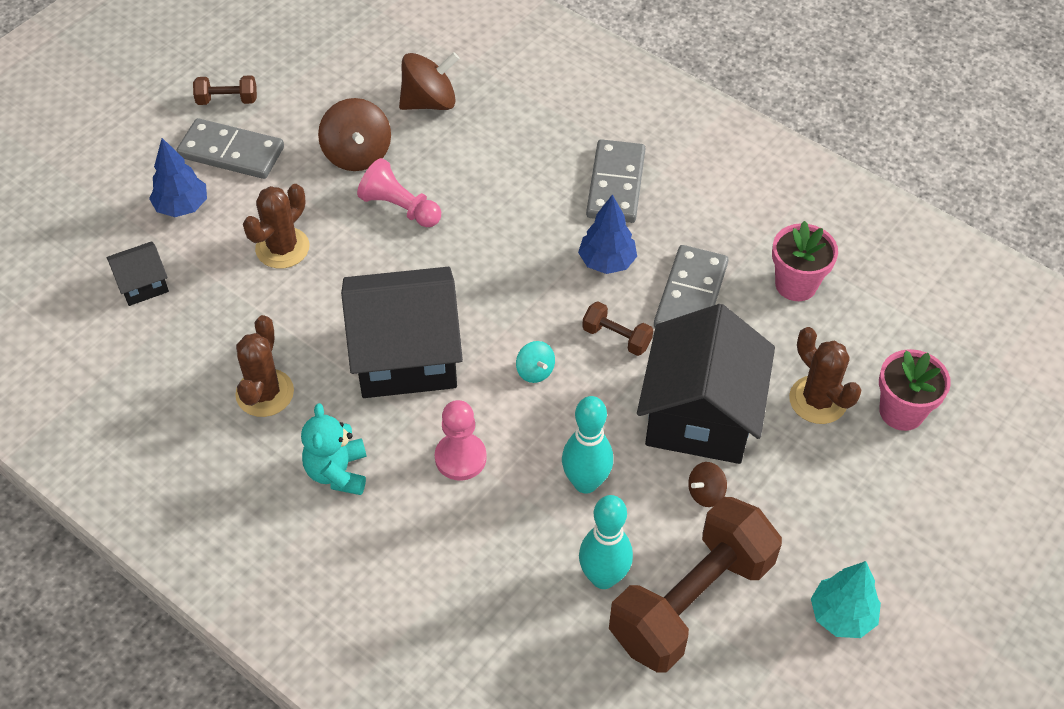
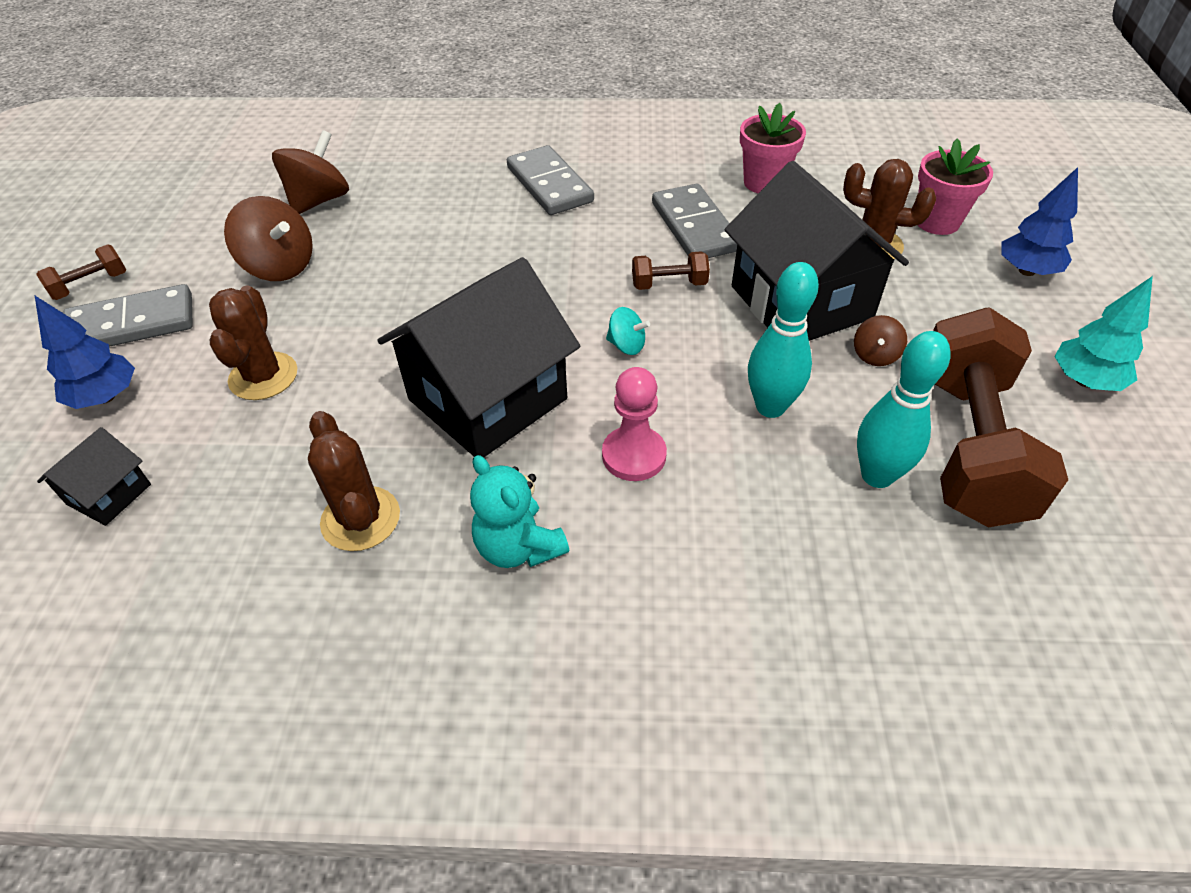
camera: 35 degrees left, 5 degrees down
pink pawn [357,158,441,227] -> none
blue tree [578,194,637,274] -> blue tree moved to [1002,167,1078,276]

